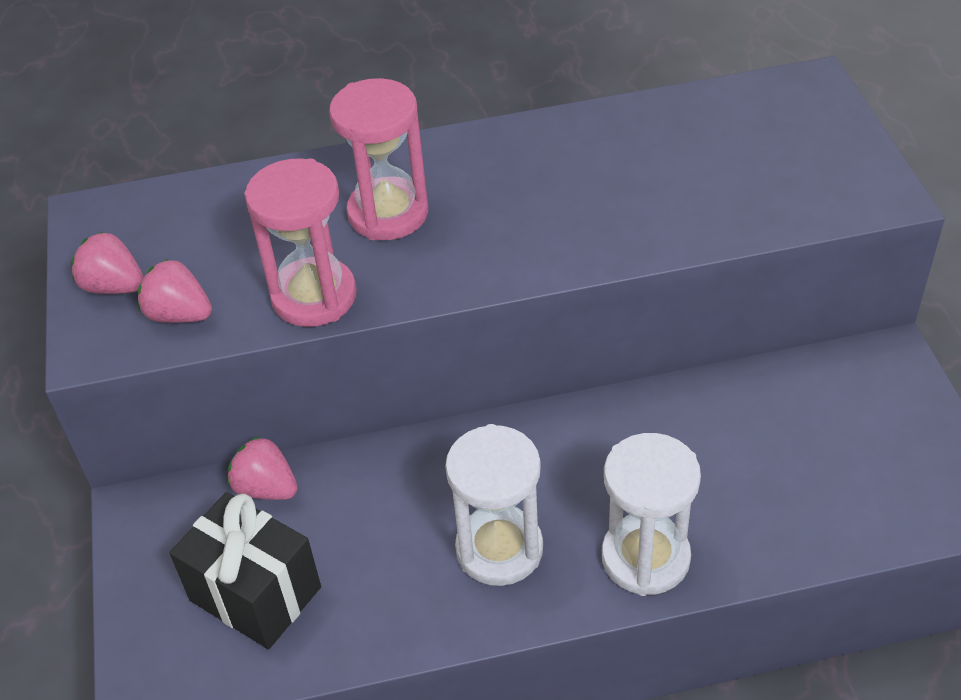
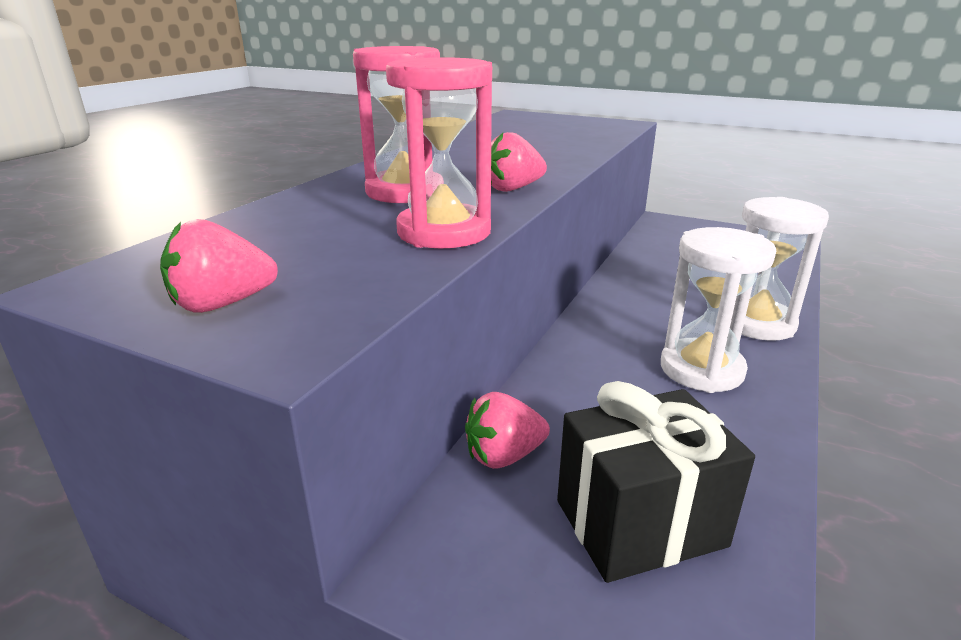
camera: 55 degrees left, 20 degrees down
pink strawberry [137,259,212,323] -> pink strawberry moved to [491,132,547,192]

